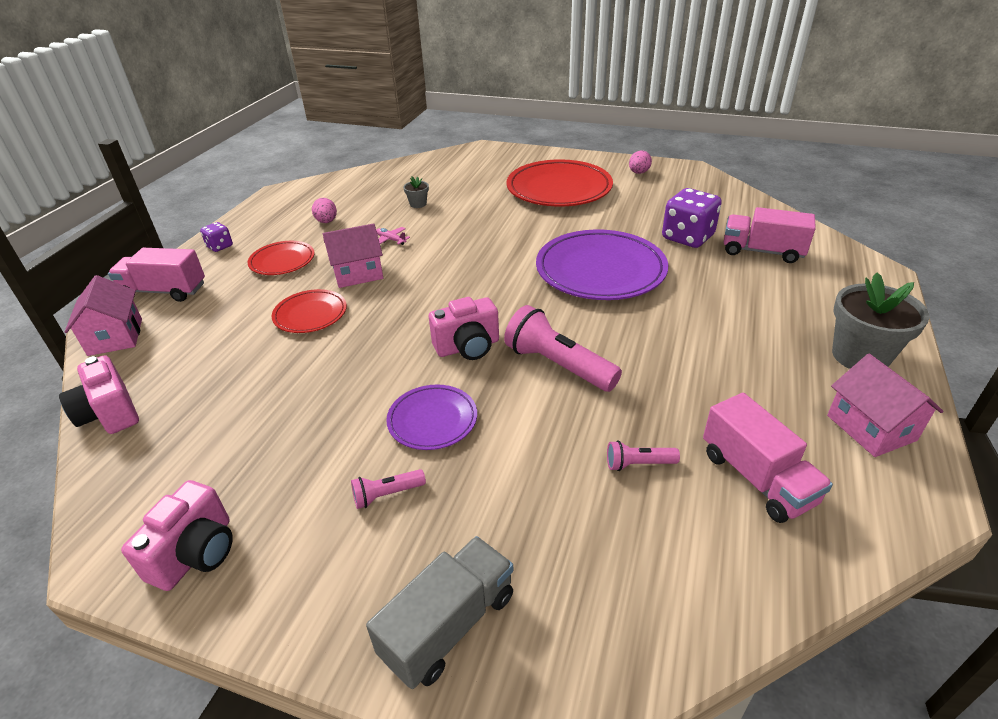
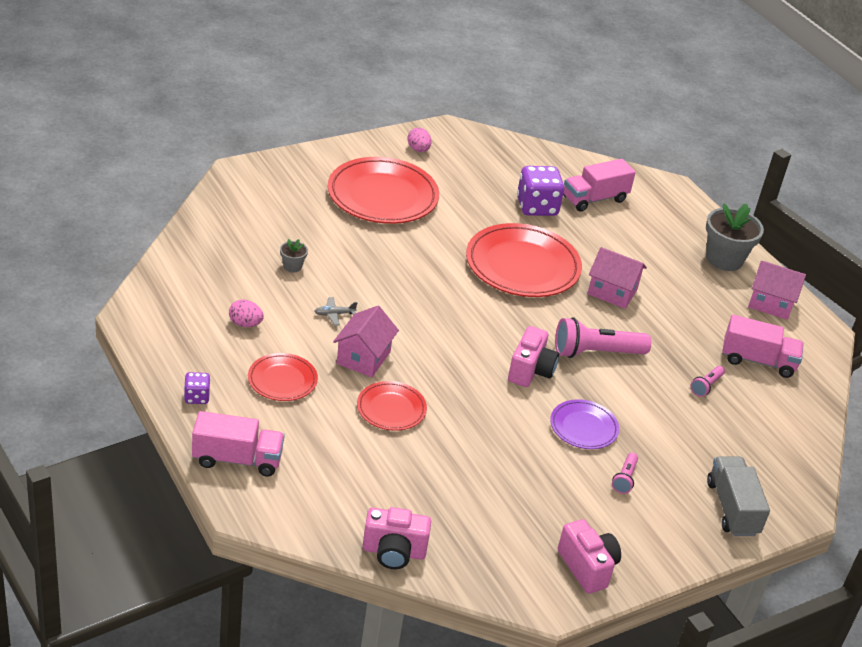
camera: 55 degrees left, 0 degrees up
pink house [65,275,142,356] -> pink house moved to [588,247,647,309]
pink truck [108,248,205,302] -> pink truck turned 135 degrees counterclockwise [192,411,285,476]
pink plane [376,227,410,245] -> grey plane [314,297,357,325]
purple plate [536,230,668,300] -> red plate [466,223,582,297]

